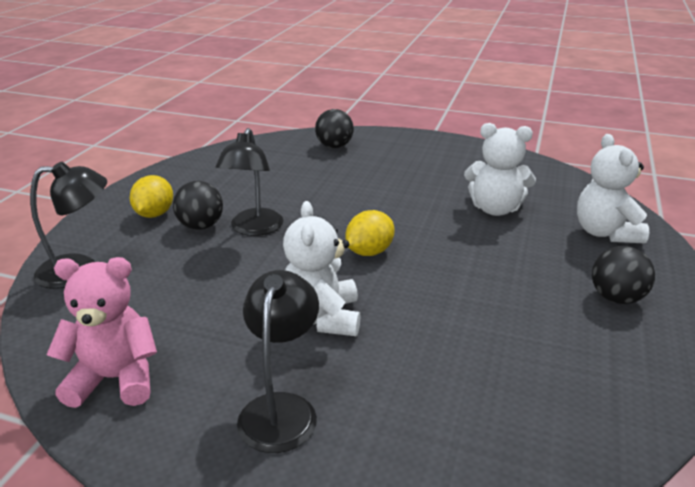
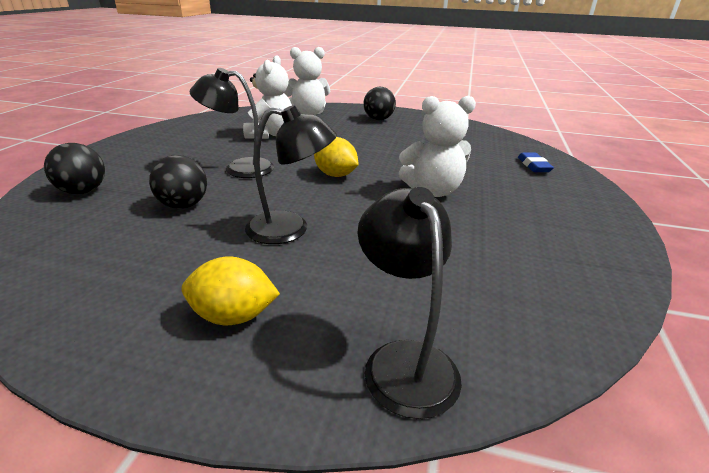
camera: 95 degrees left, 0 degrees up
pink teddy bear [47,257,157,408] -> none
black ball [173,181,223,230] -> black ball moved to [149,155,207,209]
black lamp [237,270,319,453] -> black lamp moved to [190,68,274,178]
none -> blue eraser [518,153,554,172]

